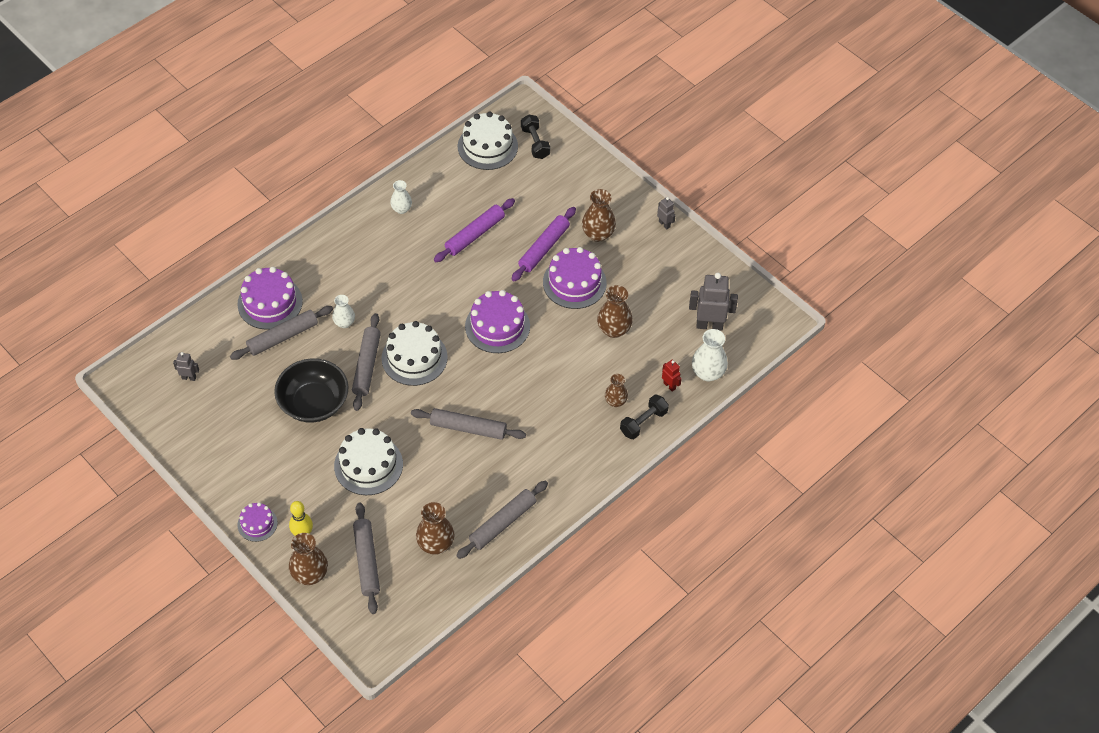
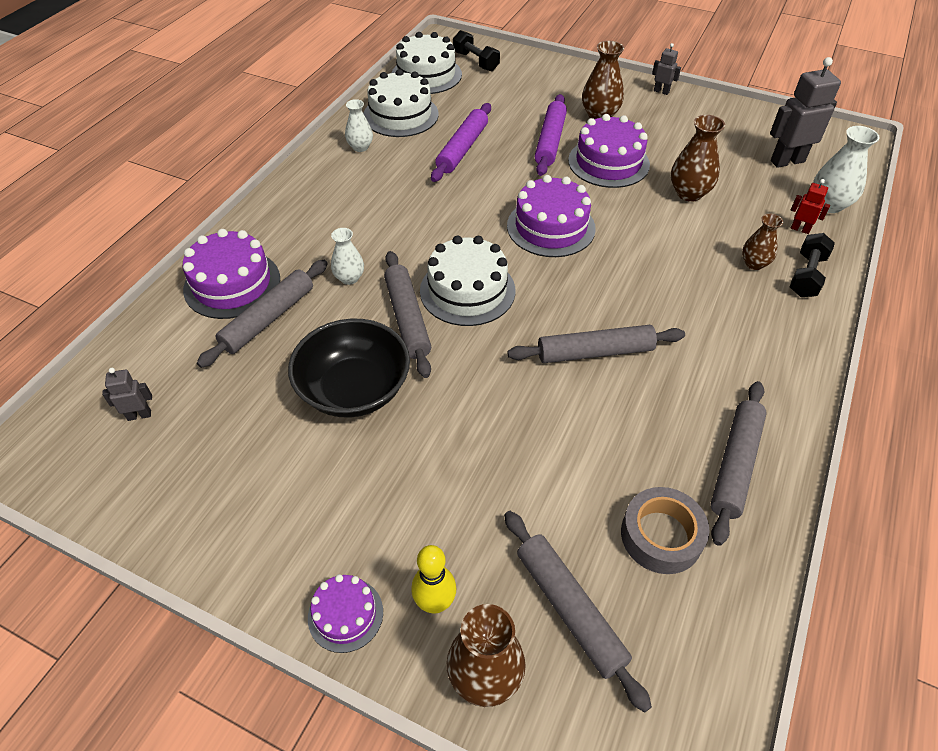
camera: 20 degrees left, 5 degrees down
white cake [334,428,403,495] -> white cake moved to [363,69,439,137]
brown vase [416,502,455,555] -> grey tape [621,487,709,574]

